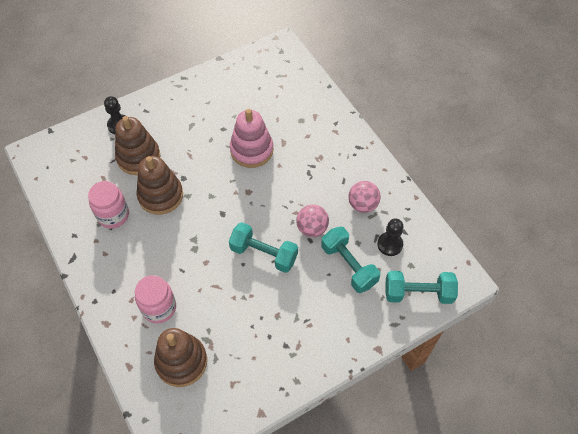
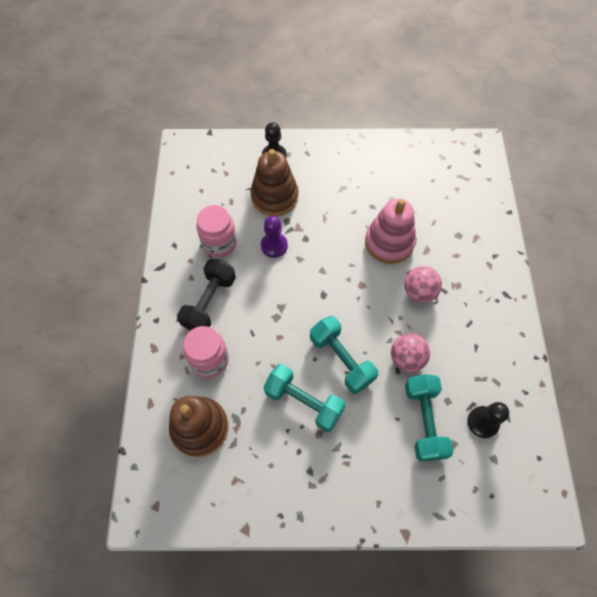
camera: 30 degrees right, 5 degrees up
brown stacking toy [137,156,183,215] -> purple pawn [261,216,288,258]
pink ball [348,181,381,213] -> pink ball moved to [404,266,442,303]
turquoise dumbbell [385,271,458,304] -> turquoise dumbbell moved to [263,364,346,432]
none -> black dumbbell [177,259,236,331]

